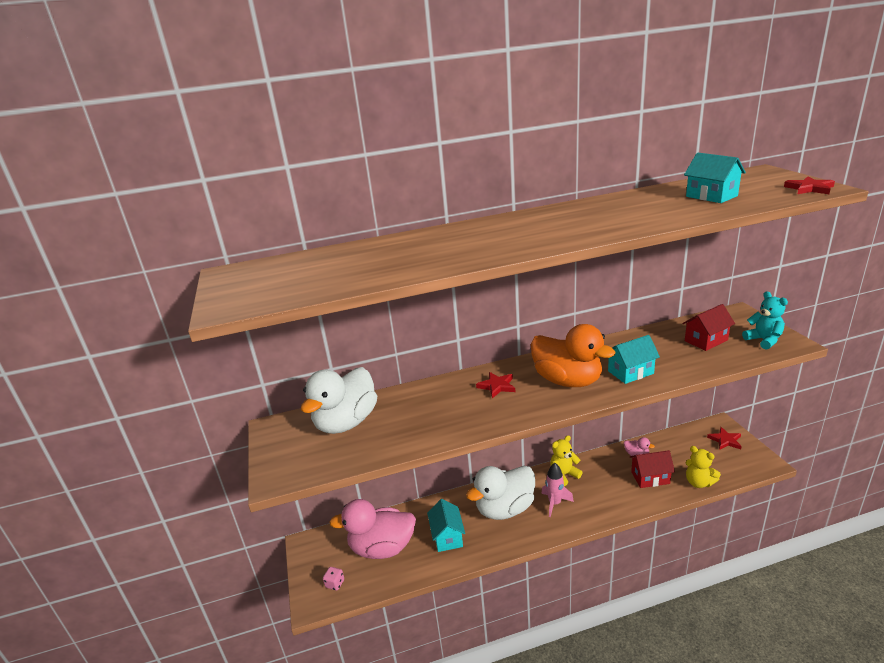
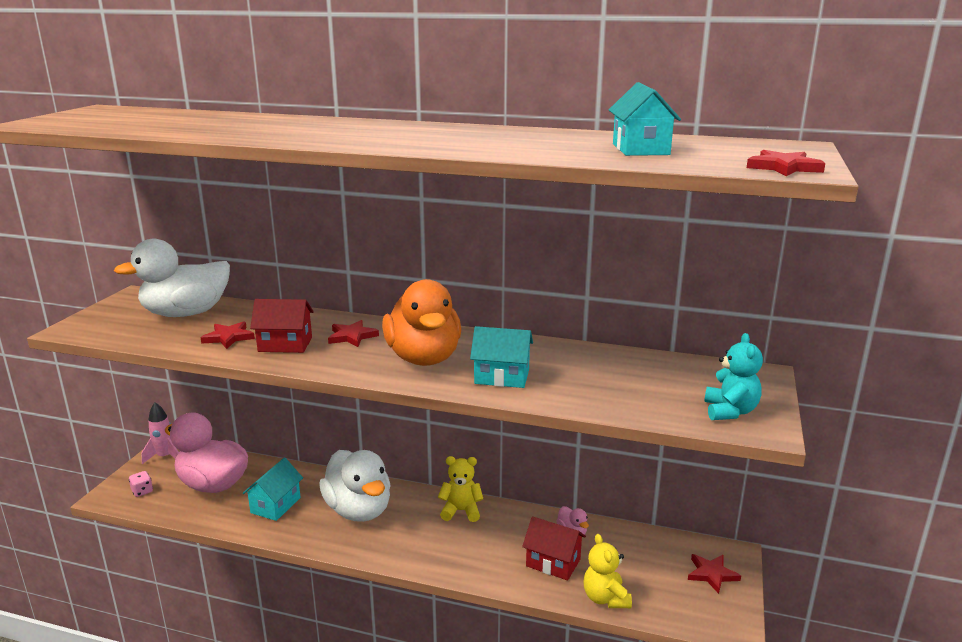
camera: 30 degrees right, 5 degrees down
white duck [466,466,535,520] -> white duck turned 120 degrees counterclockwise [319,450,391,522]
pink rocket [541,463,574,517] -> pink rocket moved to [141,402,179,464]
red house [682,304,735,351] -> red house moved to [250,299,314,353]
none -> red star [200,321,255,349]

